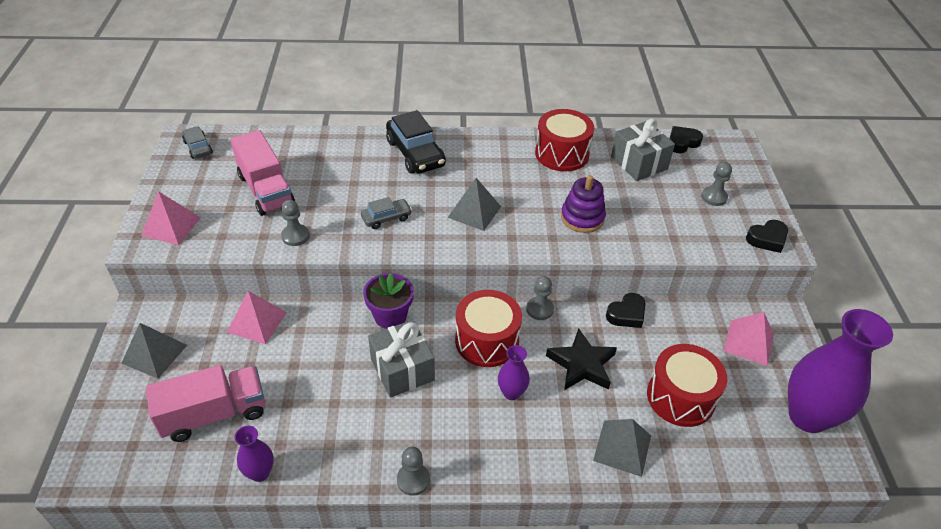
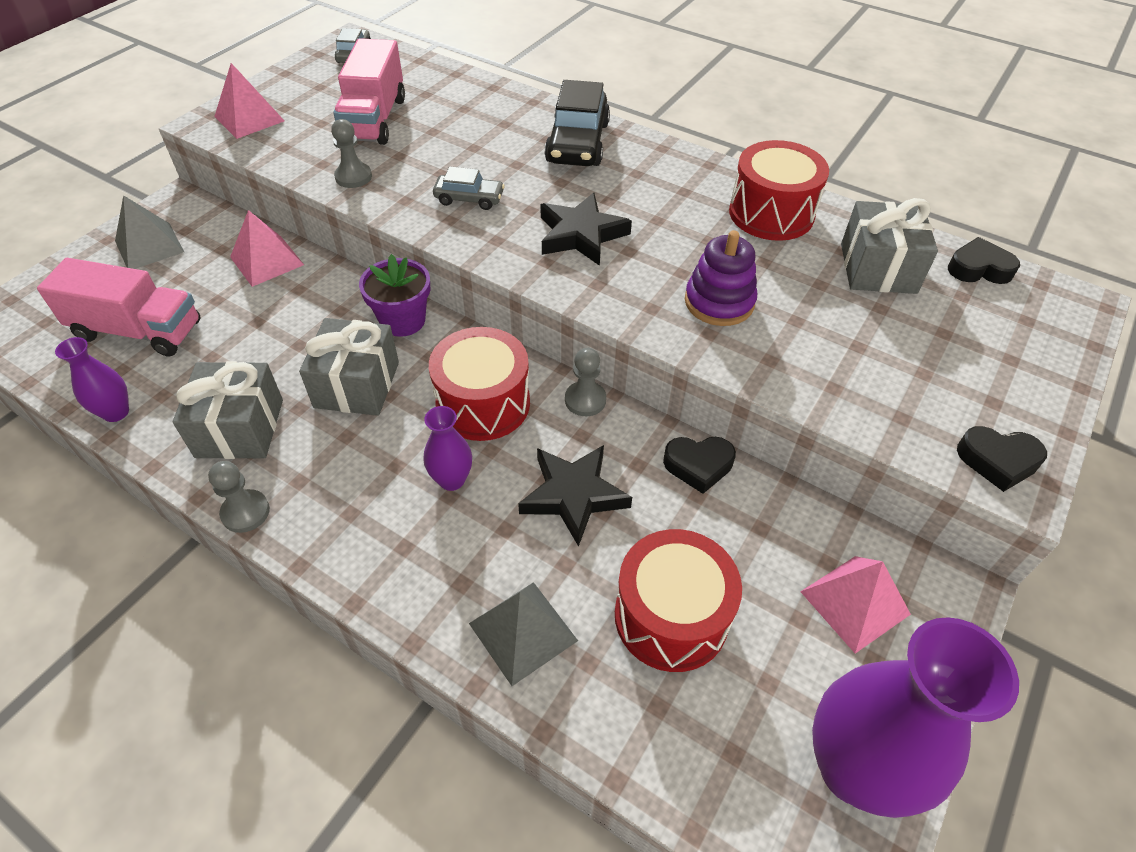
camera: 35 degrees right, 5 degrees up
grey pyramid [447,178,501,231] -> black star [540,193,632,266]
grey pawn [701,162,732,206] -> none
none -> grey gift [173,361,283,459]

